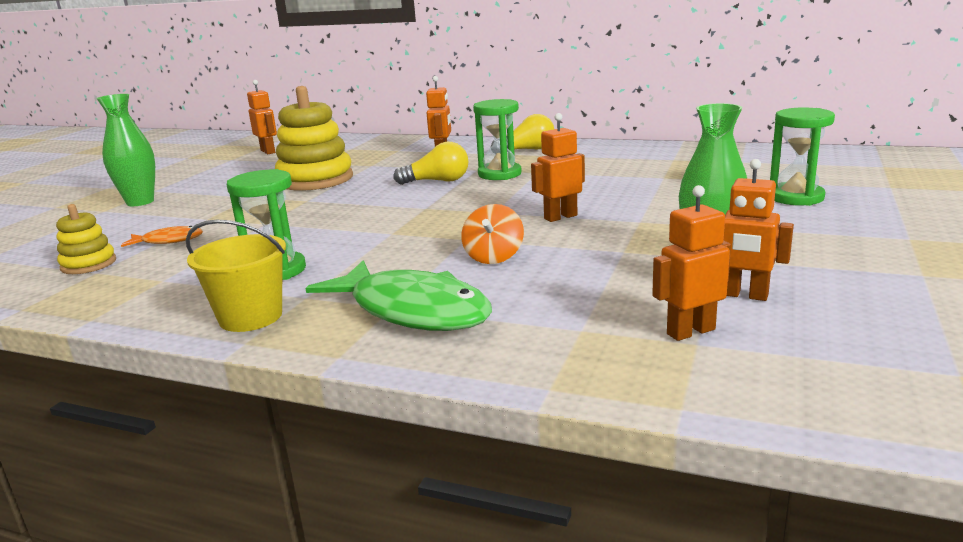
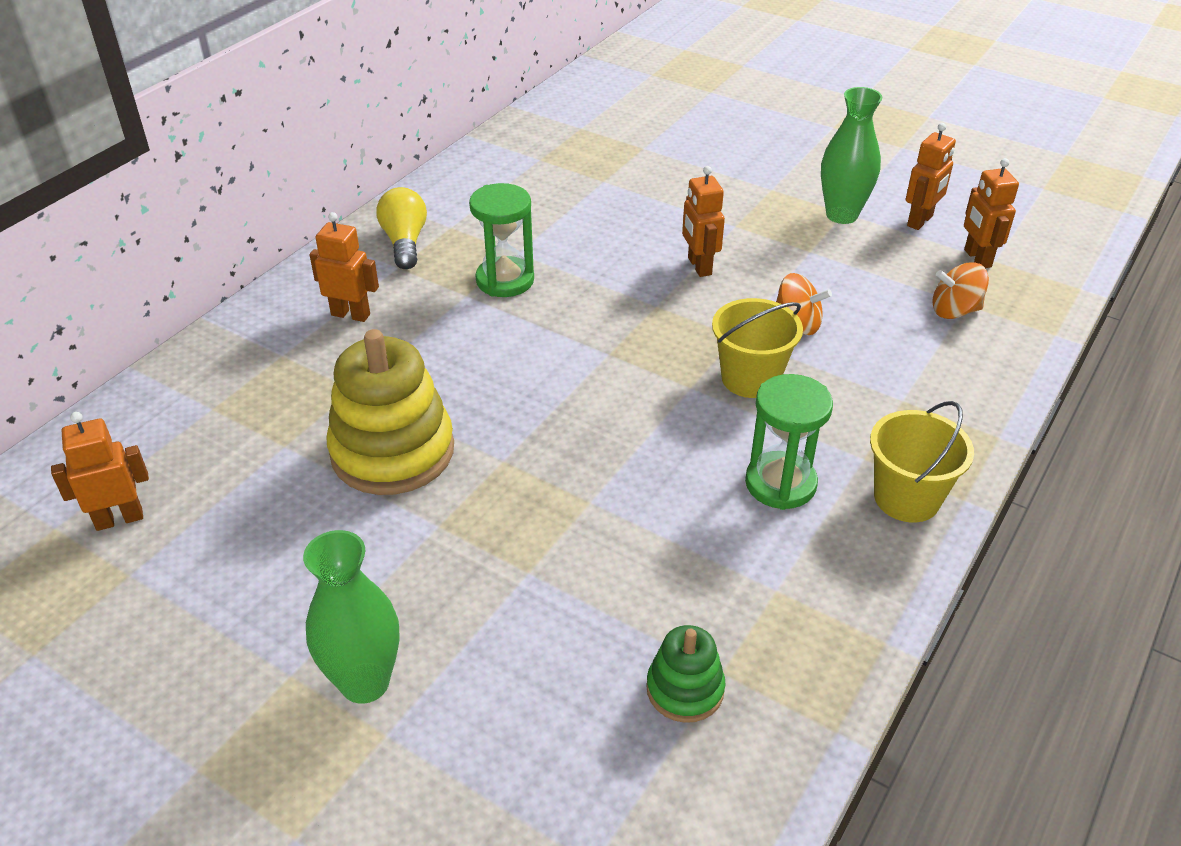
camera: 80 degrees left, 20 degrees up
yellow stacking toy [56,204,116,274] -> green stacking toy [646,625,726,723]
orange fish [121,226,203,247] -> none
green fish [305,261,492,331] -> none
yellow light bulb [393,142,469,185] -> none
green hourglass [770,108,835,206] -> none
none -> yellow bucket [712,298,803,398]
none -> orange spinning top [932,262,989,319]

